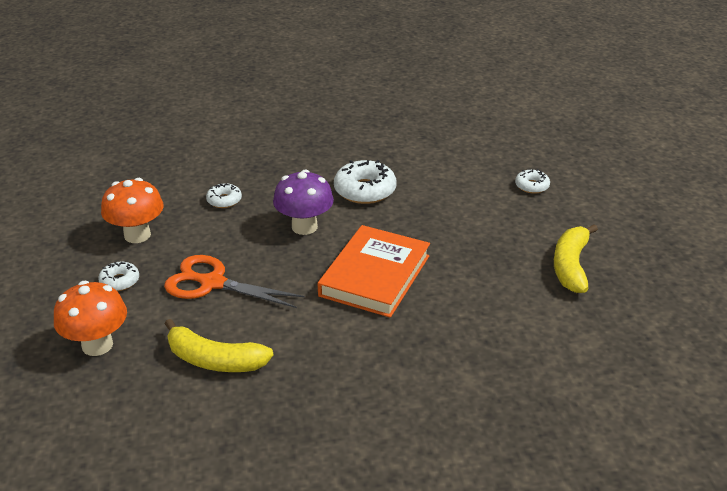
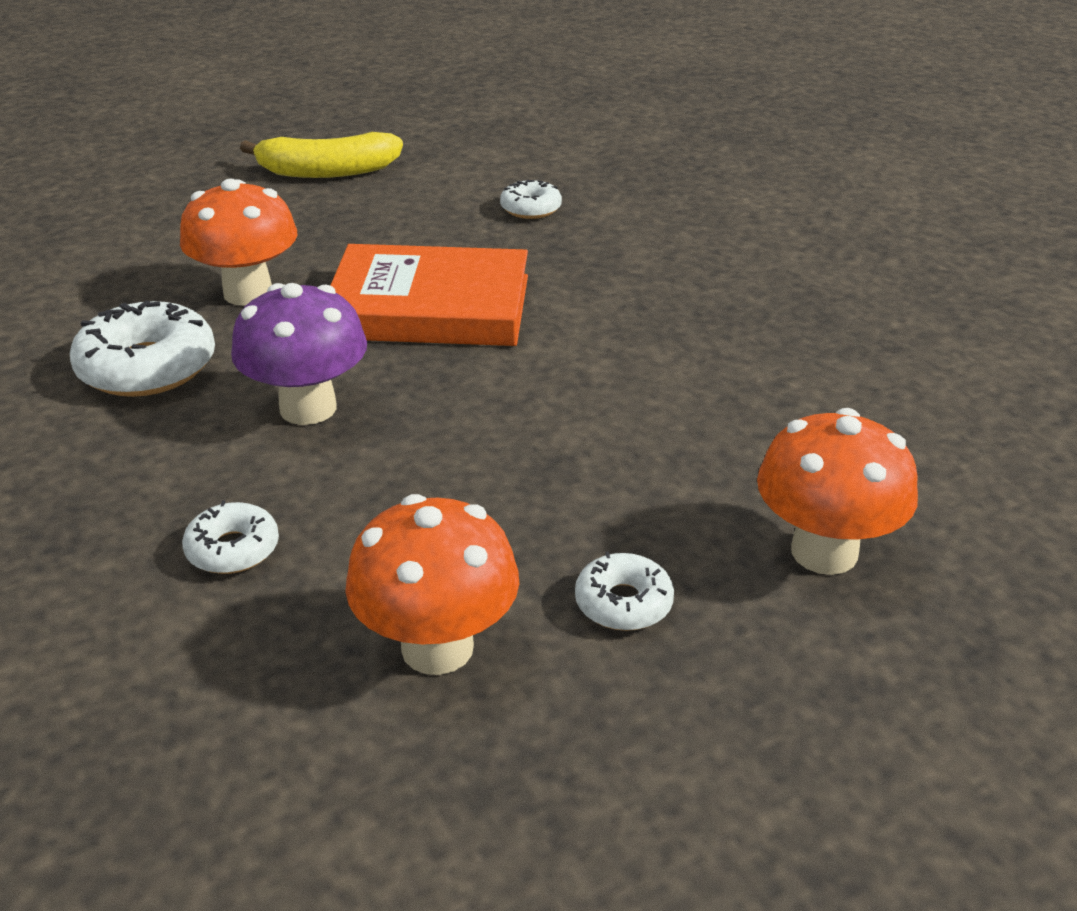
camera: 110 degrees left, 0 degrees up
orange scissors [164,255,305,308] -> none
yellow banana [165,319,273,372] -> none
white donut [515,169,550,194] -> white donut moved to [500,179,562,219]
none -> orange mushroom [180,178,297,306]

